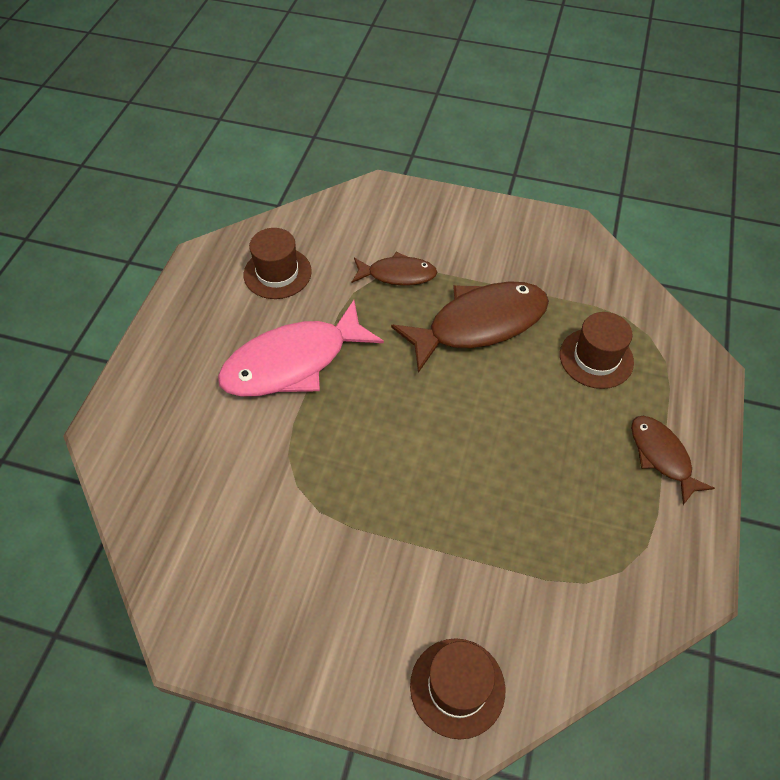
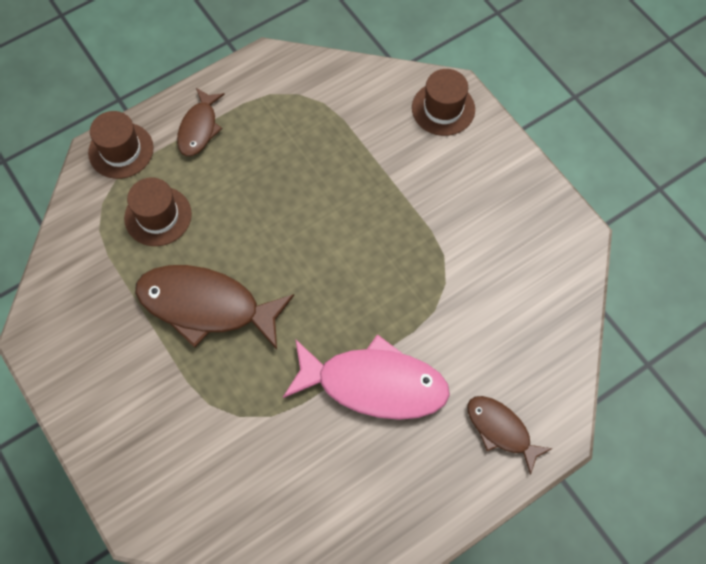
camera: 140 degrees left, 10 degrees up
brown hat [244,228,312,299] -> brown hat moved to [88,111,154,179]
brown fish [352,252,437,286] -> brown fish moved to [467,396,553,475]

